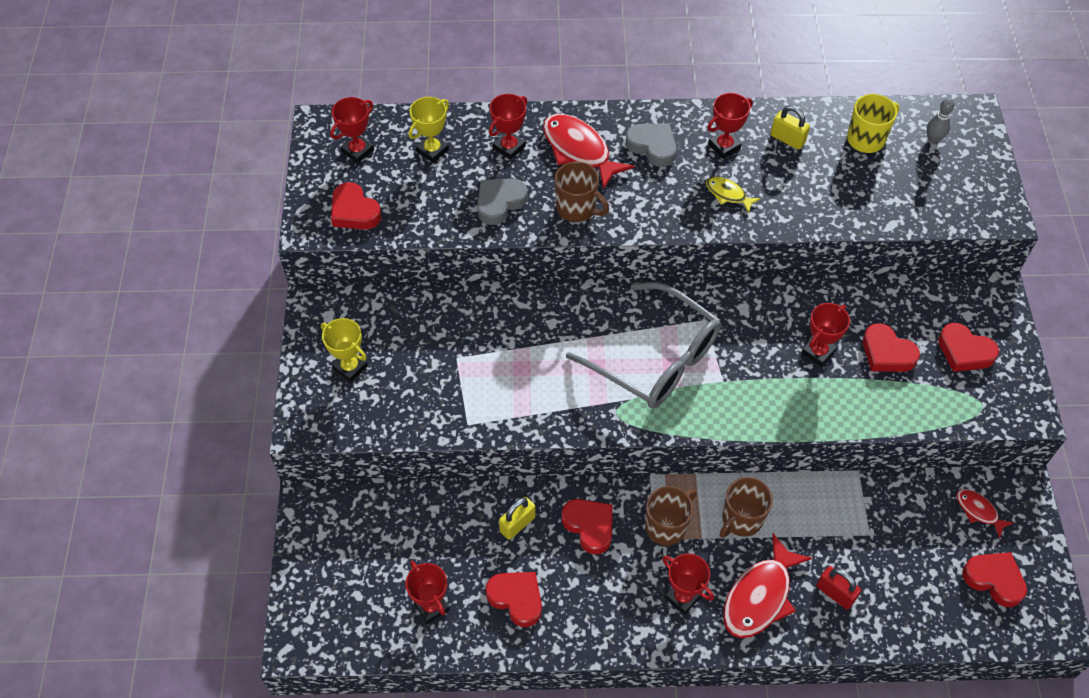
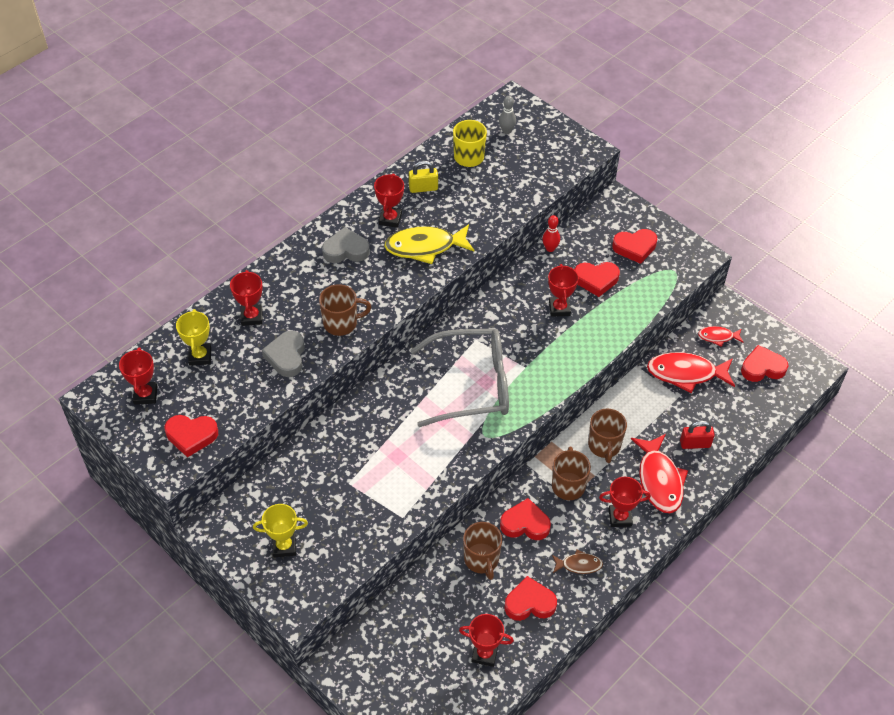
camera: 45 degrees left, 5 degrees down
yellow padlock [499,497,536,540] -> brown mug [463,522,502,580]
red fish [543,114,634,190] -> red fish moved to [647,352,735,393]
yellow fish [706,177,761,213] -> yellow fish [384,224,474,264], size x1.90
none -> red bowling pin [542,215,560,252]
none -> brown fish [552,549,603,574]

